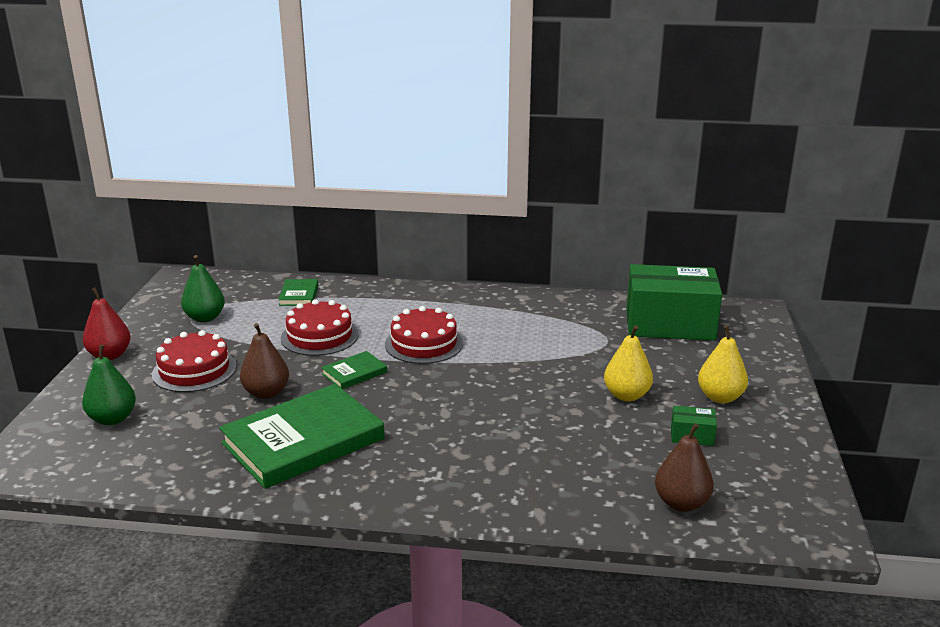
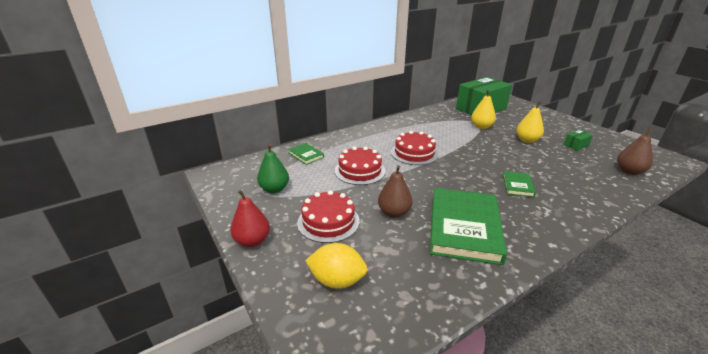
camera: 40 degrees left, 5 degrees up
green pear [82,345,136,425] -> yellow lemon [305,243,368,289]
green book [321,351,387,389] -> green book moved to [503,171,536,197]
yellow pear [698,326,748,403] -> yellow pear moved to [471,90,496,129]

